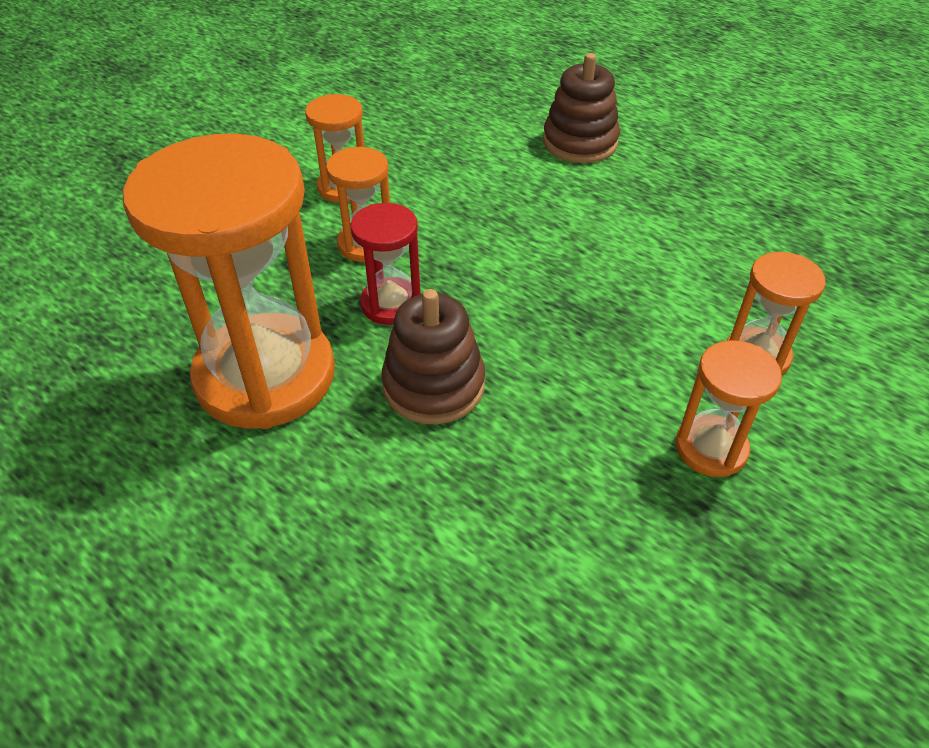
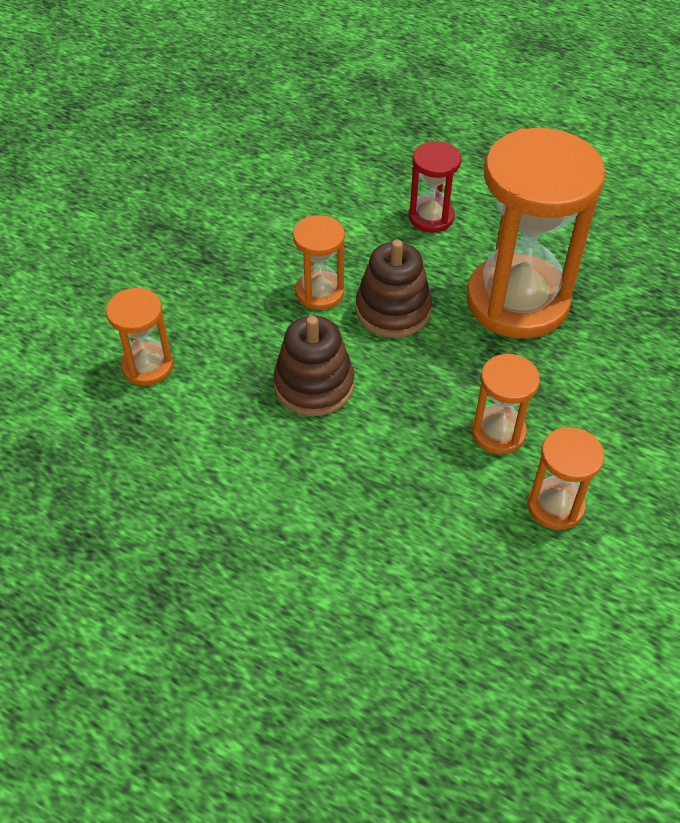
camera: 170 degrees right, 5 degrees up
red hourglass [351,203,421,325] -> red hourglass moved to [408,141,461,232]
brown stacking toy [543,53,620,163] -> brown stacking toy moved to [273,316,354,416]
orange hourglass [675,340,782,477] -> orange hourglass moved to [293,215,345,310]

